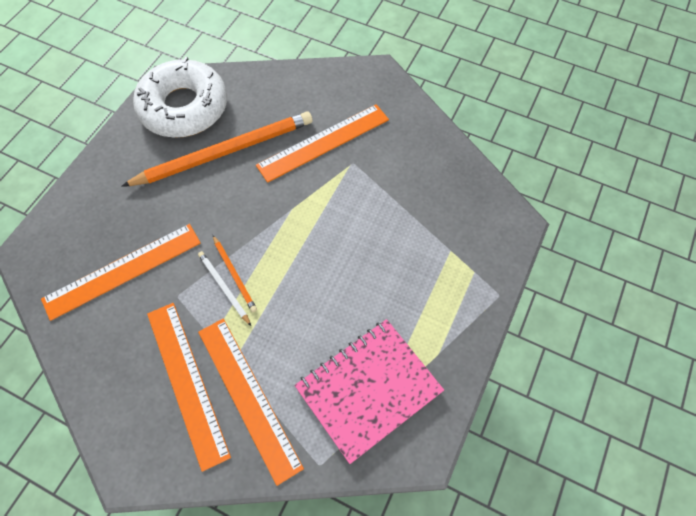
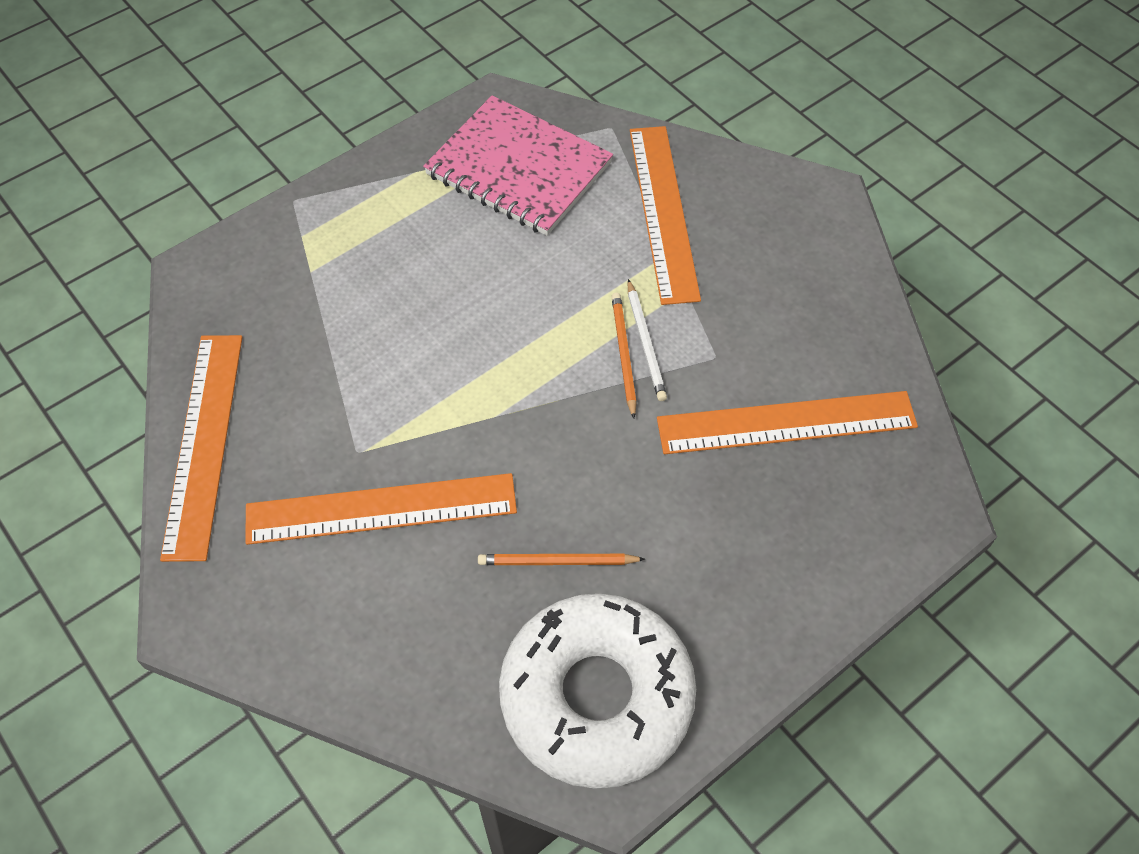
camera: 155 degrees left, 5 degrees down
orange pencil [121,112,313,187] -> orange pencil [478,554,645,565], size x0.44
orange ruler [147,303,231,472] -> orange ruler moved to [160,335,243,562]
pink notebook [294,319,444,464] -> pink notebook turned 45 degrees clockwise [423,95,613,236]

